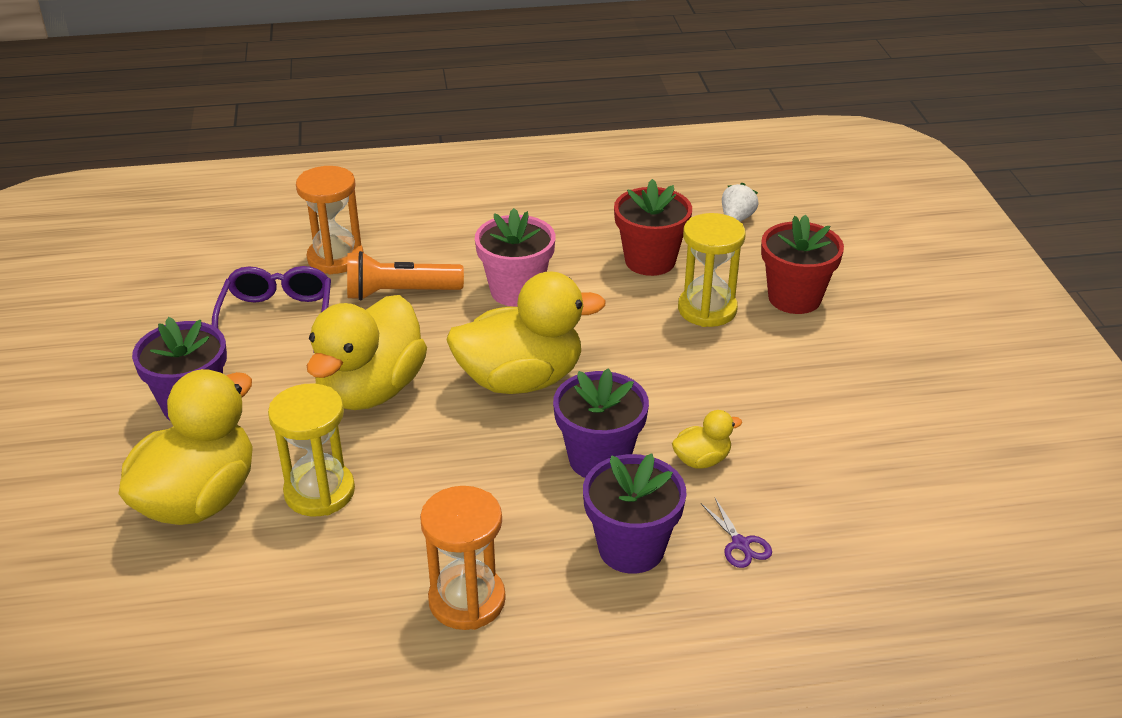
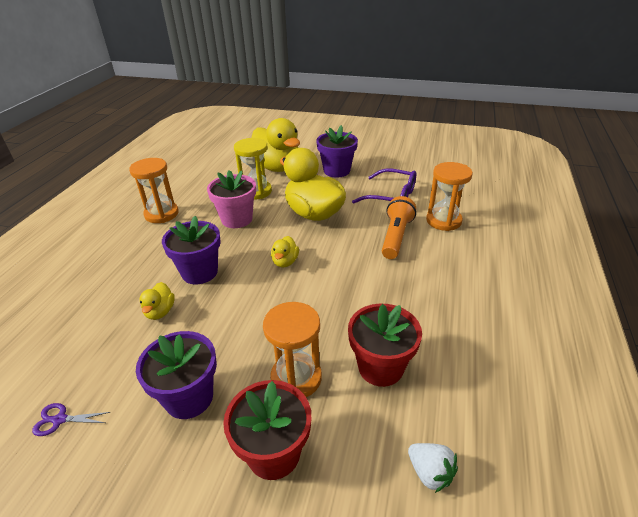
camera: 115 degrees right, 0 degrees up
yellow duck [446,271,606,394] -> yellow duck [271,236,299,267], size x0.44
pink flower pot [475,208,556,307] -> pink flower pot moved to [207,170,256,228]
purple flower pot [583,453,686,574] -> purple flower pot moved to [136,331,217,419]
yellow hourglass [678,213,746,327] -> orange hourglass [263,302,322,397]
purple scissors [701,498,772,568] -> purple scissors moved to [32,403,110,436]

